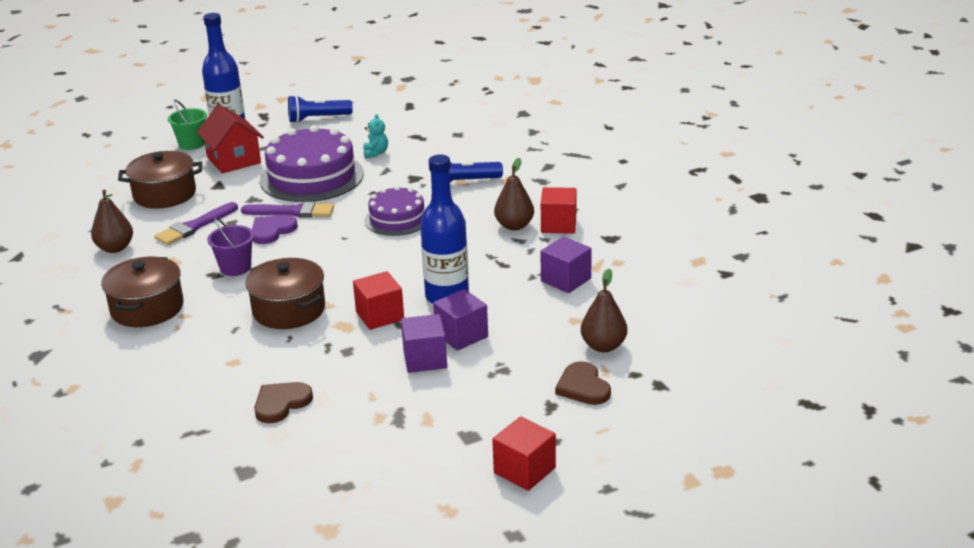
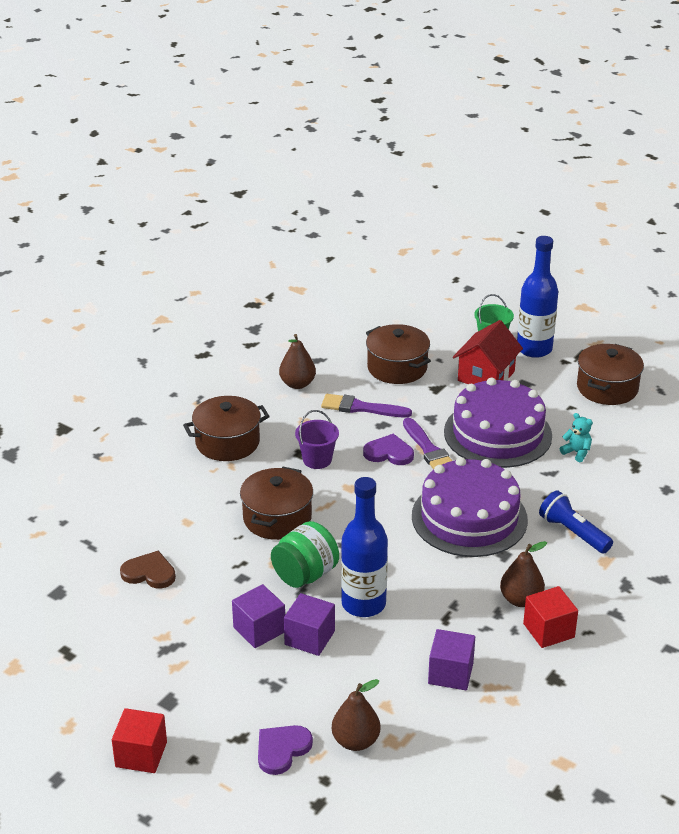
camera: 60 degrees right, 5 degrees up
blue flashlight [288,95,353,123] -> brown pot [577,344,644,405]
red cube [353,271,404,330] -> green jar [271,521,339,588]
turquoise teddy bear [363,114,388,158] -> turquoise teddy bear turned 105 degrees counterclockwise [560,413,593,462]
purple cake [364,186,425,236] -> purple cake [412,457,528,557], size x1.67
brown heart [555,361,611,405] -> purple heart [258,725,313,775]

